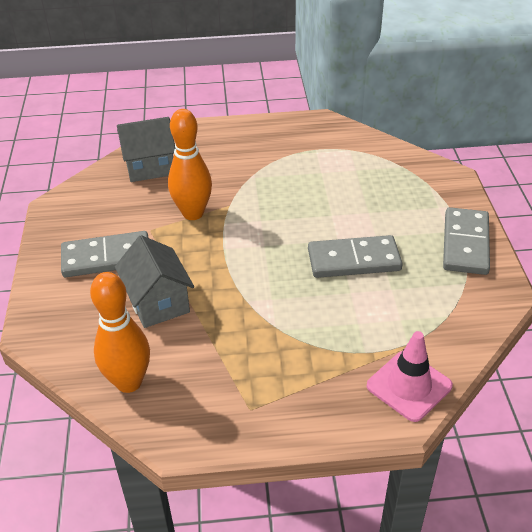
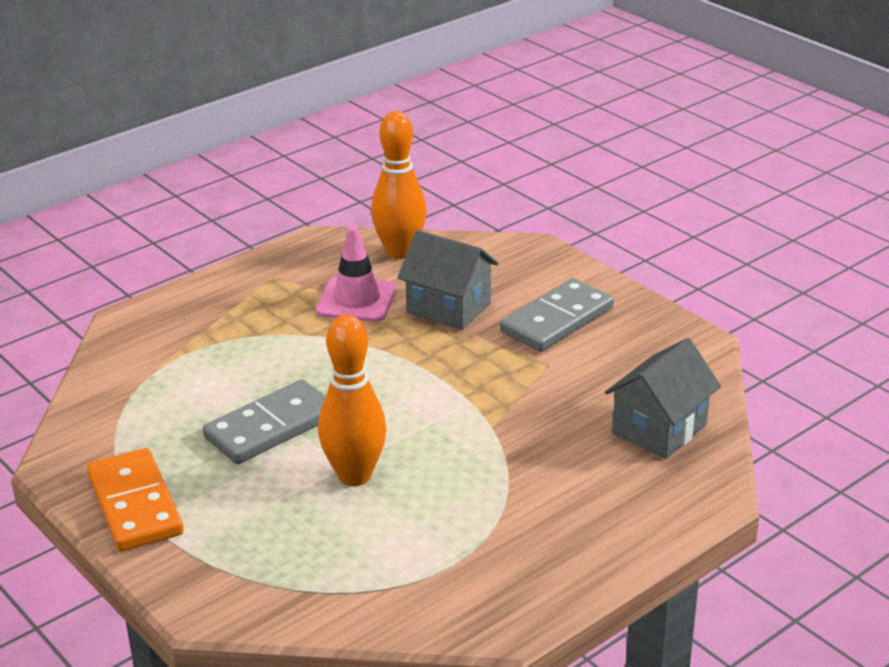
camera: 145 degrees right, 10 degrees down
orange bowling pin [168,109,212,220] -> orange bowling pin moved to [318,314,387,486]
pink traffic cone [367,331,453,422] -> pink traffic cone moved to [316,226,397,322]
grey domino [443,207,490,275] -> orange domino [87,448,184,551]

